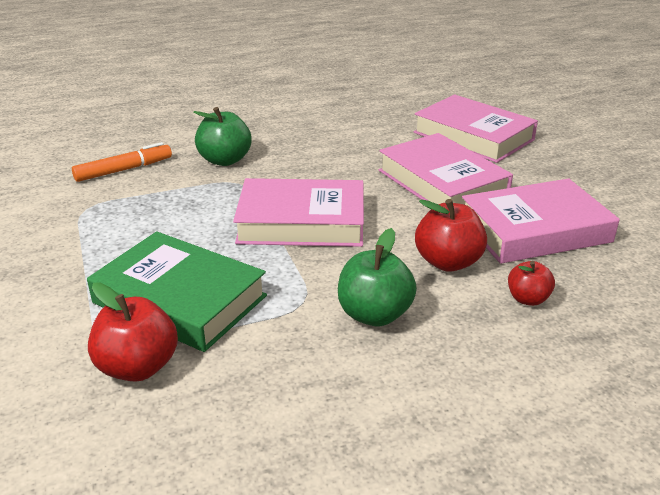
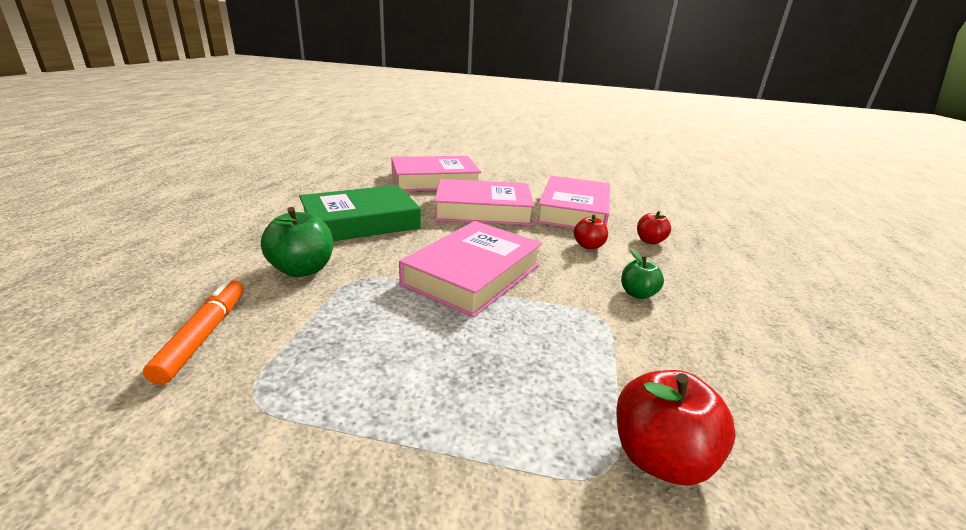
camera: 60 degrees left, 5 degrees down
green book [87,231,267,352] -> green book moved to [299,185,421,241]
green apple [338,228,417,326] -> green apple [621,249,664,299], size x0.60
red apple [415,199,487,272] -> red apple [574,214,608,249], size x0.60

